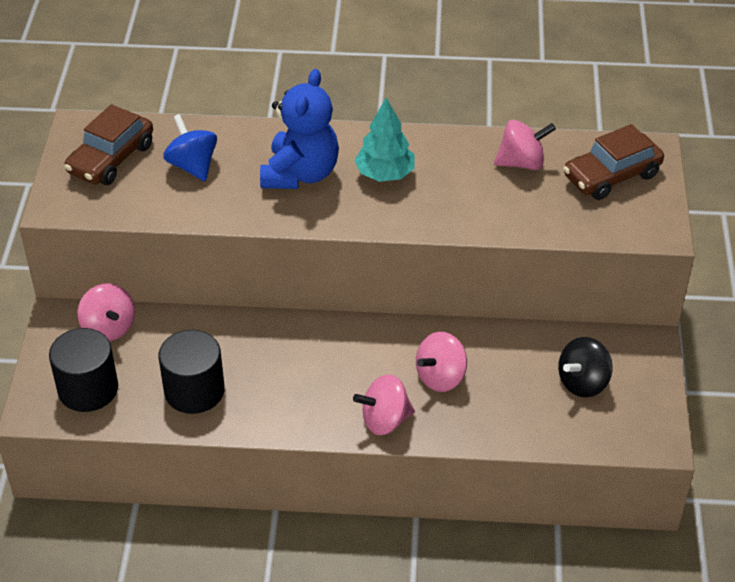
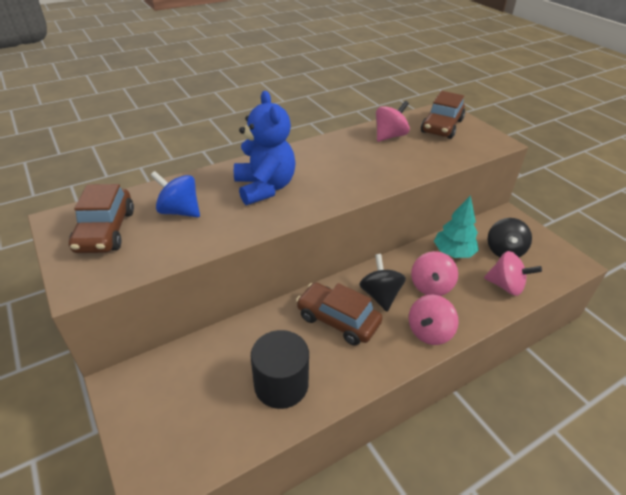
camera: 35 degrees left, 5 degrees down
black cylinder [49,328,118,412] -> none
pink spinning top [78,284,135,341] -> pink spinning top moved to [484,251,542,296]
turquoise tree [354,98,415,182] -> turquoise tree moved to [434,195,479,258]
none -> brown car [296,282,383,346]
none -> black spinning top [359,254,406,311]

